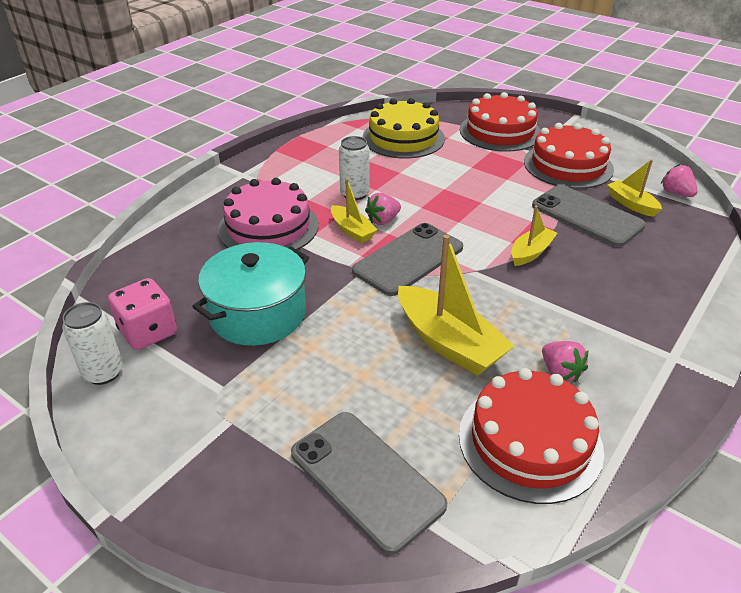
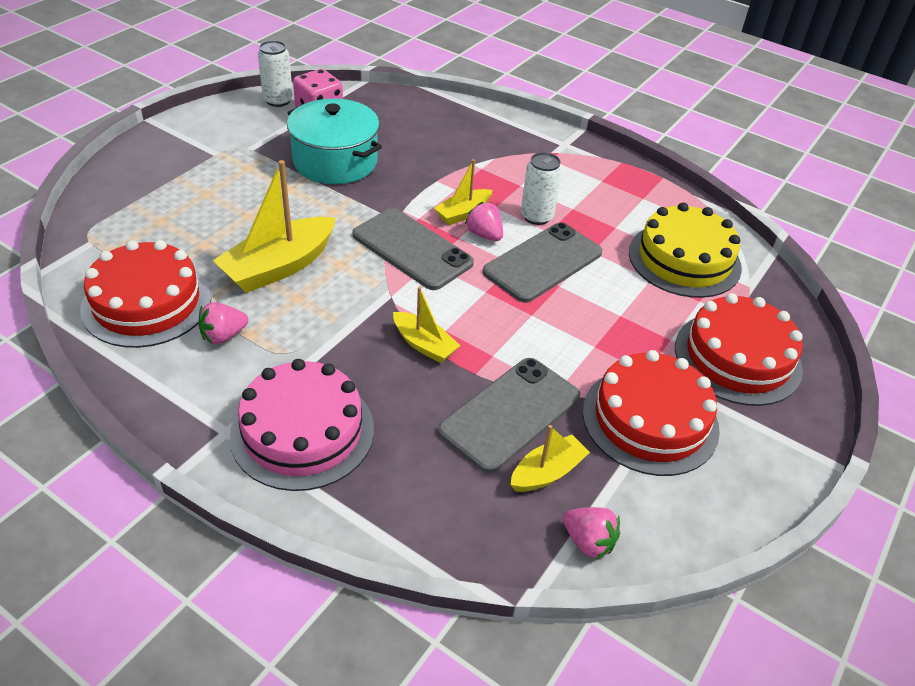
camera: 85 degrees right, 5 degrees up
pink cake [218,178,319,250] -> pink cake moved to [230,359,374,491]
grey phone [291,412,447,555] -> grey phone moved to [483,222,602,303]
pink strawberry [661,164,698,197] -> pink strawberry turned 75 degrees clockwise [563,507,620,560]

